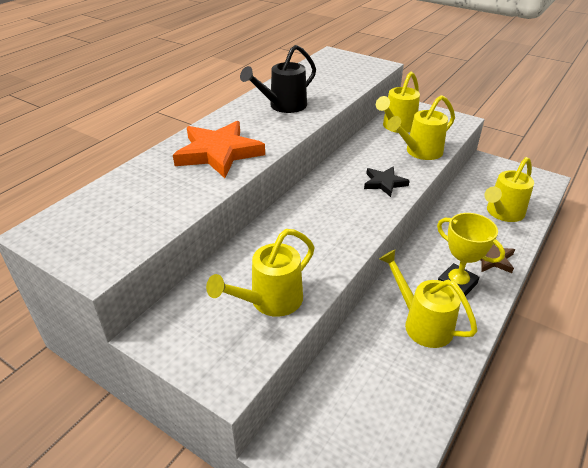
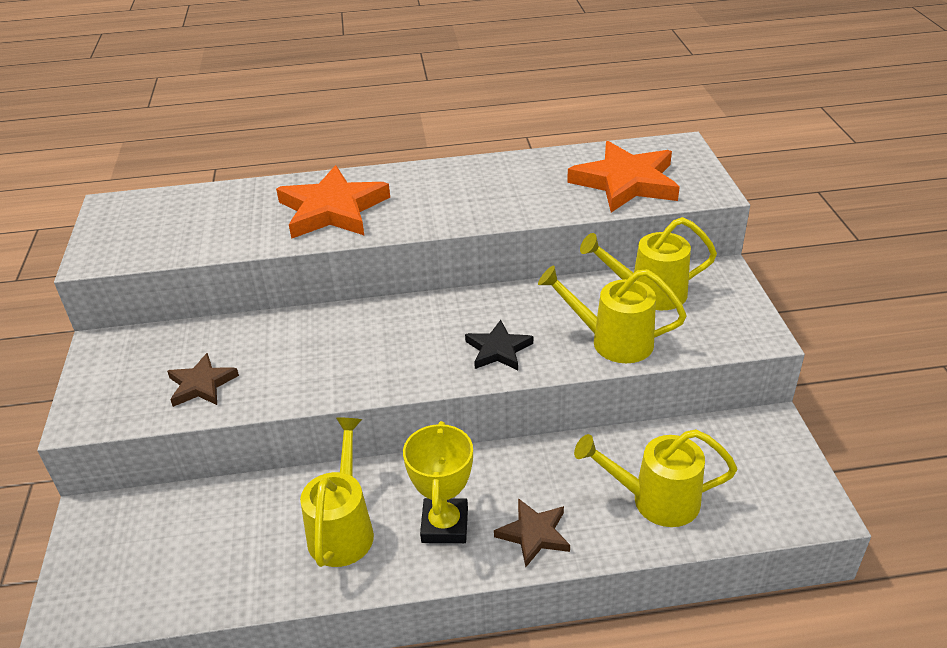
camera: 50 degrees right, 0 degrees up
yellow watering can [206,229,314,317] -> brown star [167,353,239,407]
black watering can [240,45,316,113] -> none
none -> orange star [567,141,680,213]

